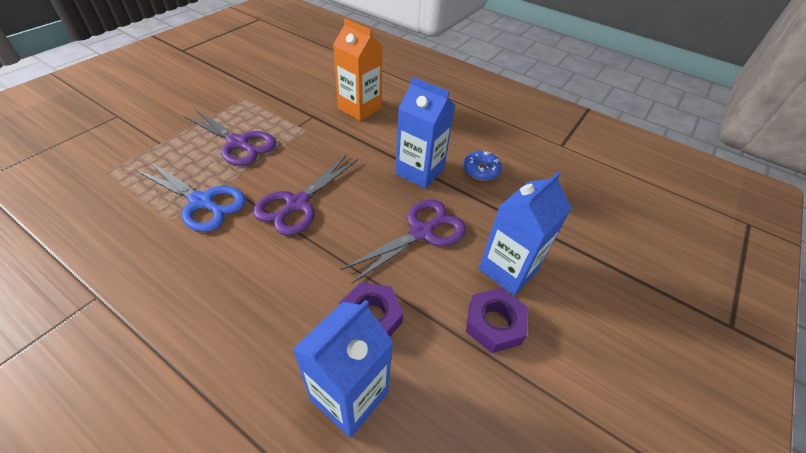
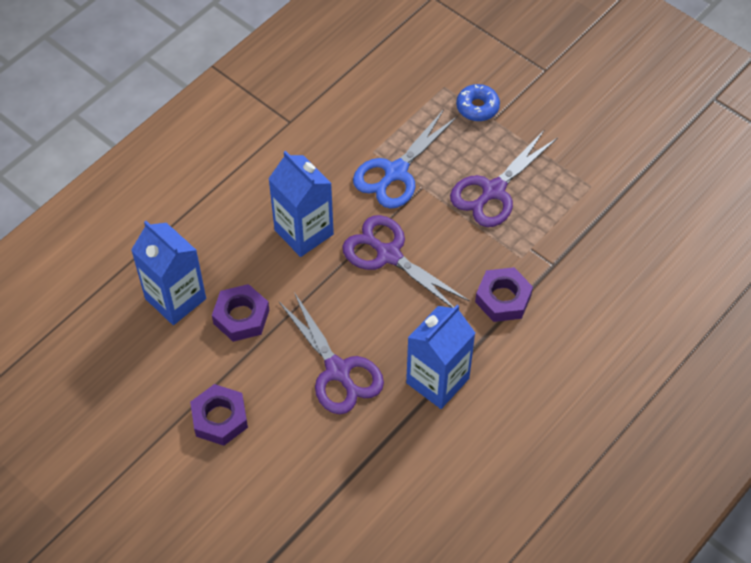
camera: 100 degrees right, 10 degrees up
orange carton [333,18,383,121] -> none
blue donut [463,151,502,181] -> blue donut moved to [456,84,500,121]
blue carton [479,172,572,296] -> blue carton moved to [268,151,334,257]
none -> purple nut [475,267,533,322]

